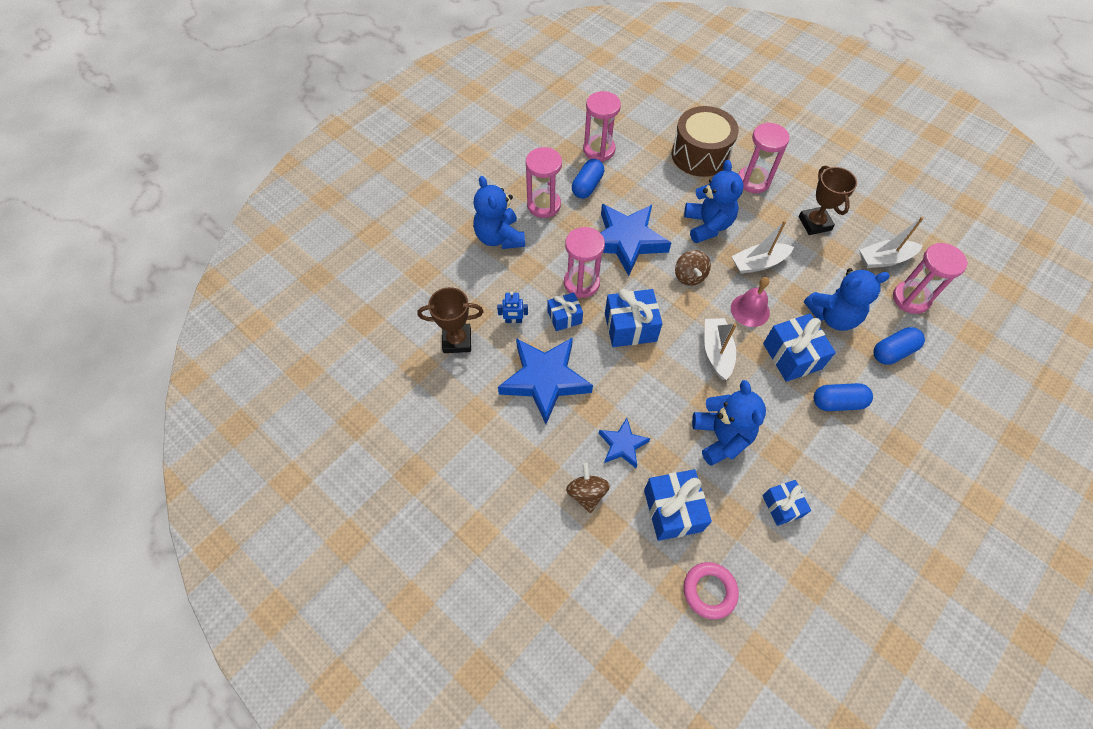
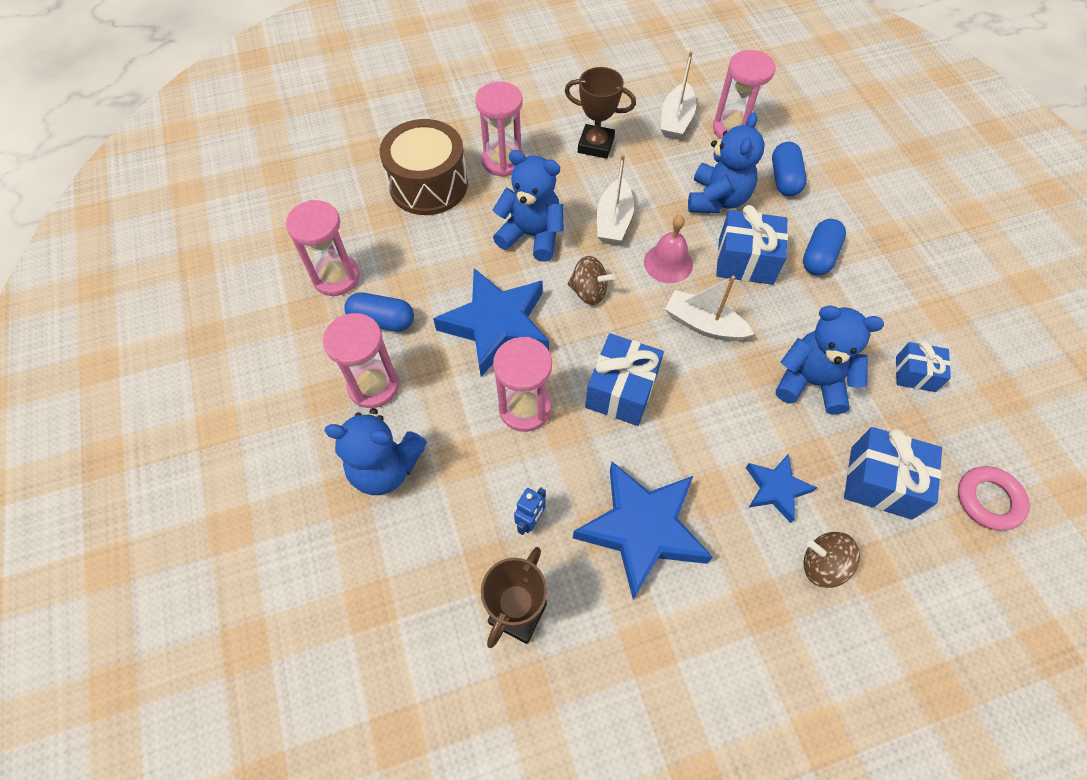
camera: 60 degrees left, 0 degrees up
blue gift [548,292,583,331] -> none
blue capsule [572,159,604,198] -> blue capsule turned 45 degrees counterclockwise [344,292,414,332]

